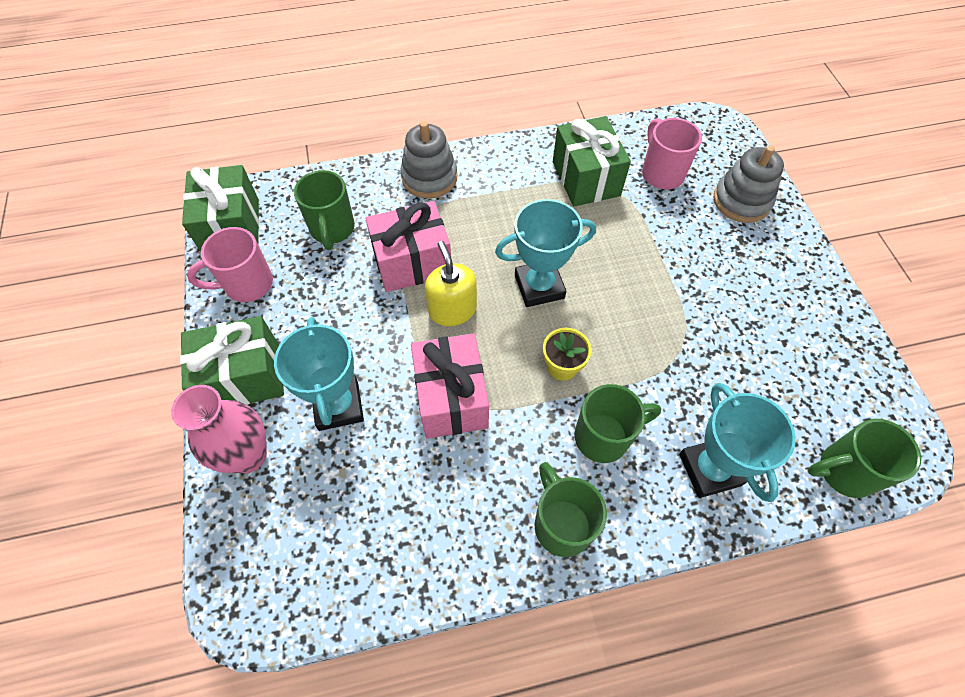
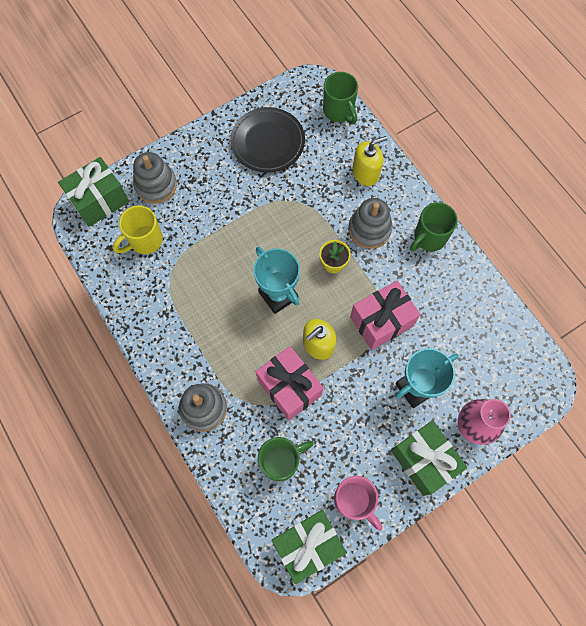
camera: 110 degrees left, 10 degrees up
green gift [553,116,631,207] -> green gift moved to [58,157,129,227]
green mug [575,384,661,463] -> grey stacking toy [348,198,392,249]
pink mug [642,118,702,189] -> yellow mug [113,205,163,254]
turquoise trophy [679,383,796,502] -> yellow soap dispenser [352,136,387,186]
none -> black plate [230,107,305,173]

